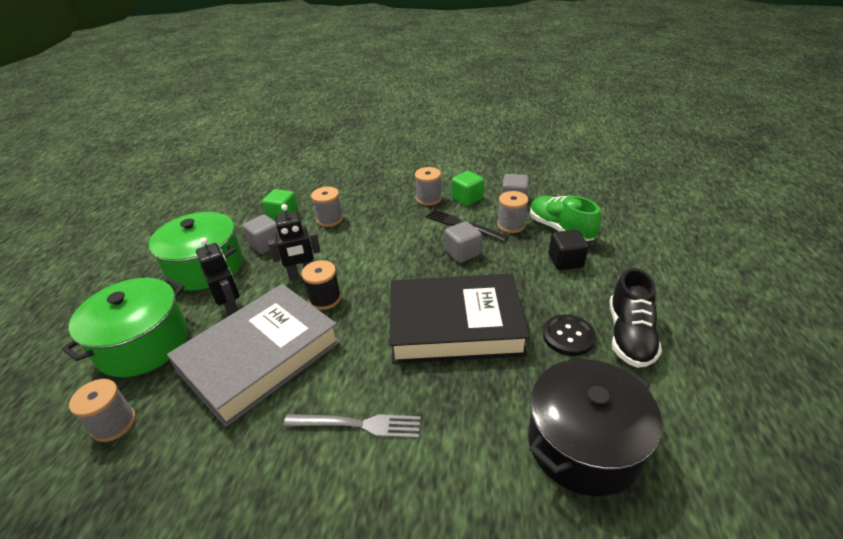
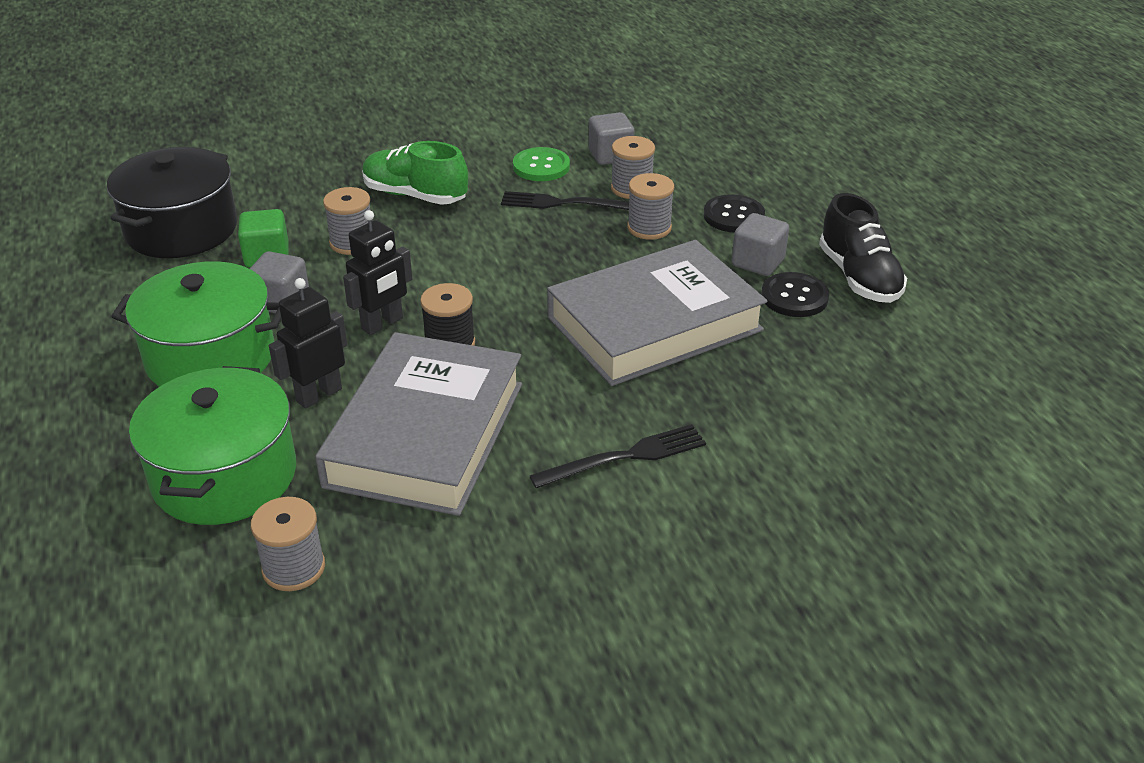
camera: 30 degrees left, 0 degrees up
black robot [196,238,240,316] -> black robot turned 75 degrees counterclockwise [269,278,347,409]
grey fork [284,414,421,438] -> black fork [530,424,706,488]
black book [389,274,530,364] -> grey book [547,240,768,386]
grey spool [415,167,442,206] -> grey spool moved to [627,173,674,240]
grey cube [445,221,482,263] -> grey cube moved to [732,213,789,276]
green cube [452,171,484,206] -> green button [513,147,570,181]
black pot [528,359,662,496] -> black pot moved to [107,147,237,258]
green shoe [530,196,601,241] -> green shoe moved to [362,141,468,205]
black cube [549,230,588,270] -> black button [704,194,765,233]

